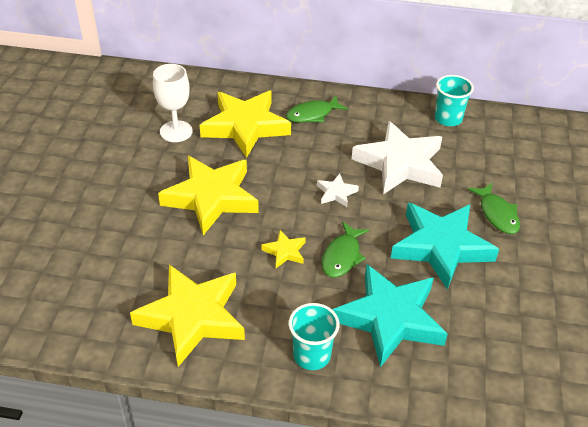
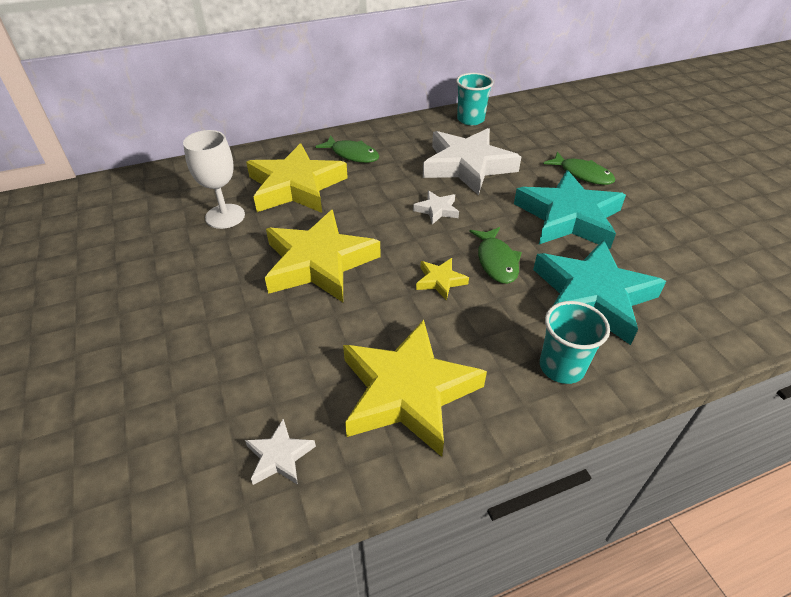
camera: 30 degrees left, 0 degrees up
green fish [286,96,348,123] -> green fish turned 90 degrees counterclockwise [315,135,379,163]
none -> white star [245,419,316,485]

